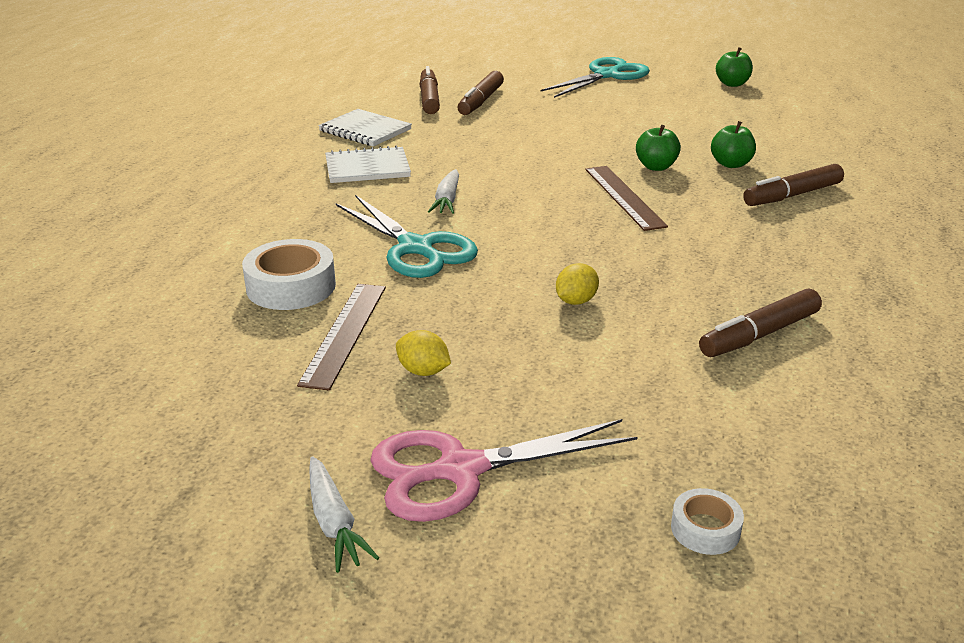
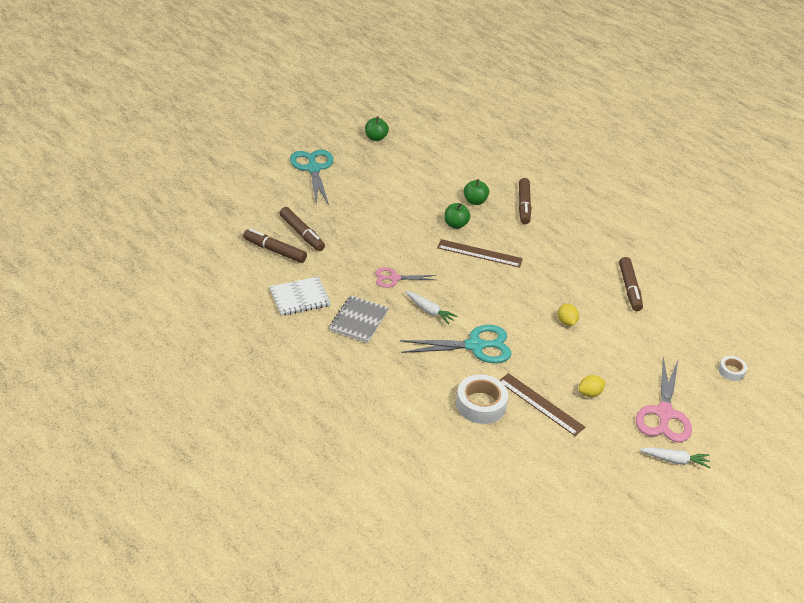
camera: 60 degrees left, 10 degrees up
white notebook [325,145,411,183] -> grey notebook [329,296,389,343]
none -> pink scissors [375,267,436,288]

